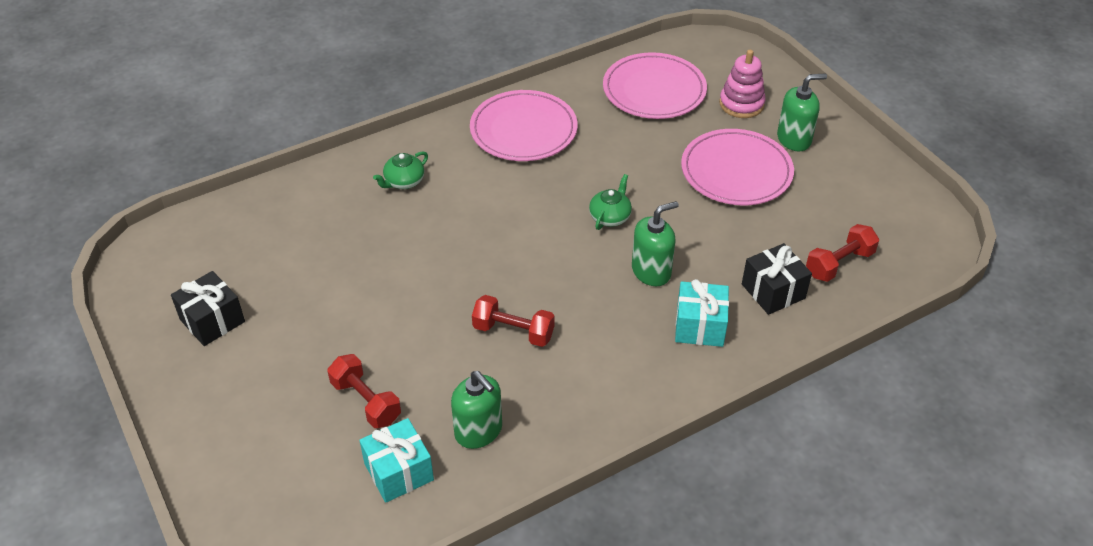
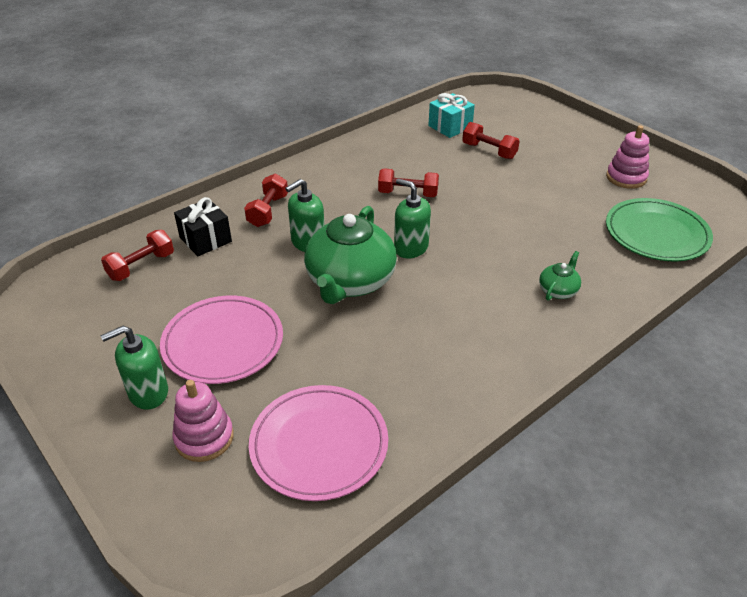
camera: 170 degrees right, 5 degrees down
black gift [171,271,245,346] -> pink stacking toy [606,125,649,189]
green soap dispenser [451,371,502,449] -> green soap dispenser moved to [394,178,431,258]
pink plate [470,90,578,161] -> none
green teapot [589,174,632,230] -> green teapot [304,206,397,304], size x2.26
turquoise gift [675,279,729,347] -> red dumbbell [244,174,288,227]
none -> green plate [606,198,713,261]

